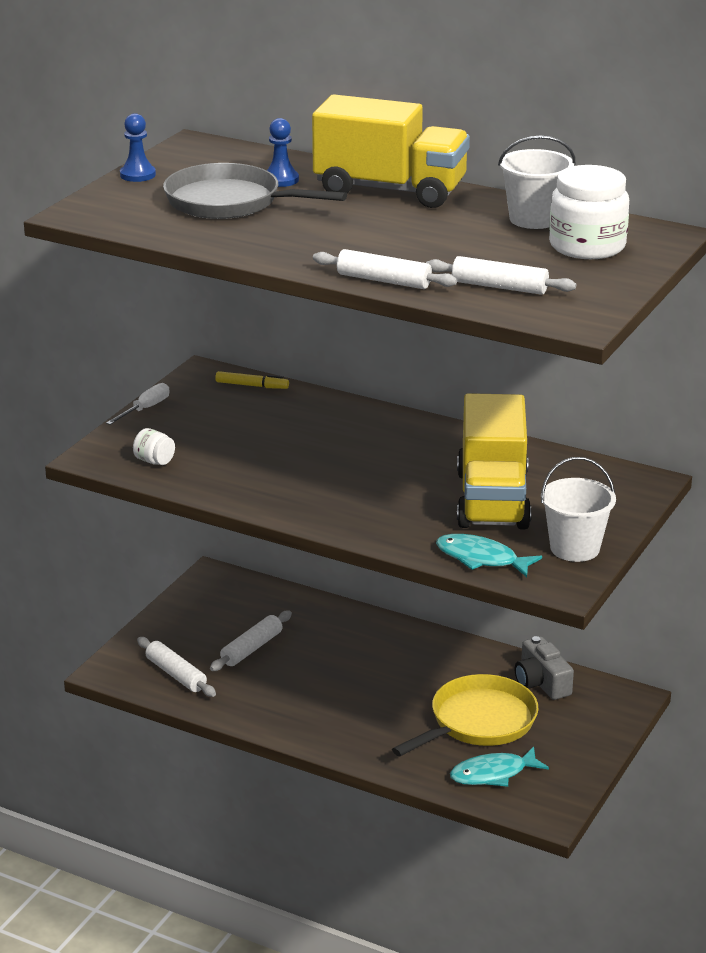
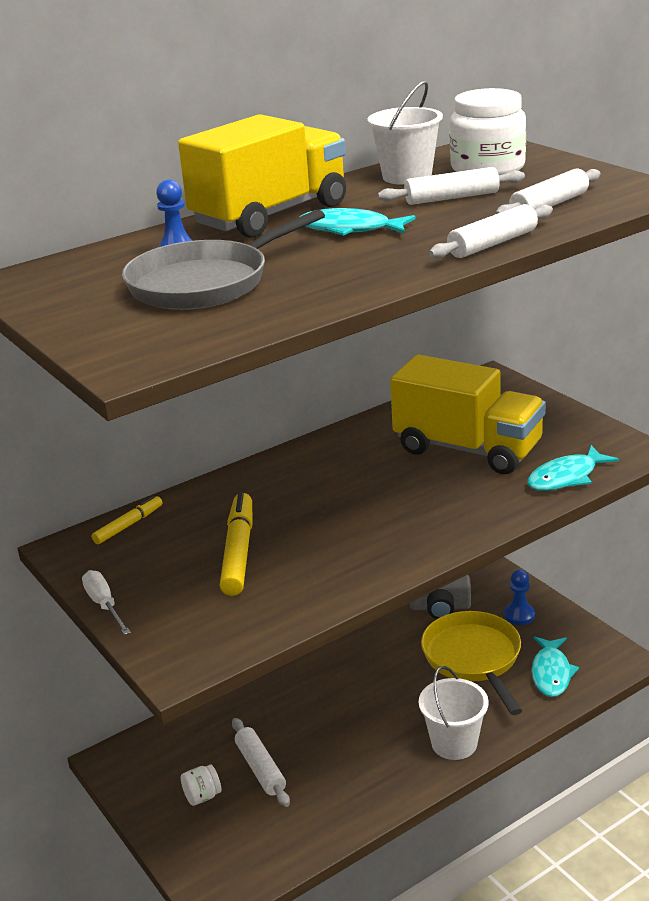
camera: 60 degrees left, 0 degrees up
blue pawn [120,113,156,182] -> blue pawn moved to [504,570,535,625]
white jar [133,428,175,465] -> white jar moved to [181,764,221,806]
white rolling pin [137,637,216,697] -> white rolling pin moved to [378,167,525,205]
white bucket [541,457,616,562] -> white bucket moved to [419,666,489,760]
none -> yellow marker [220,492,253,596]
none -> turquoise fish [300,208,416,236]

